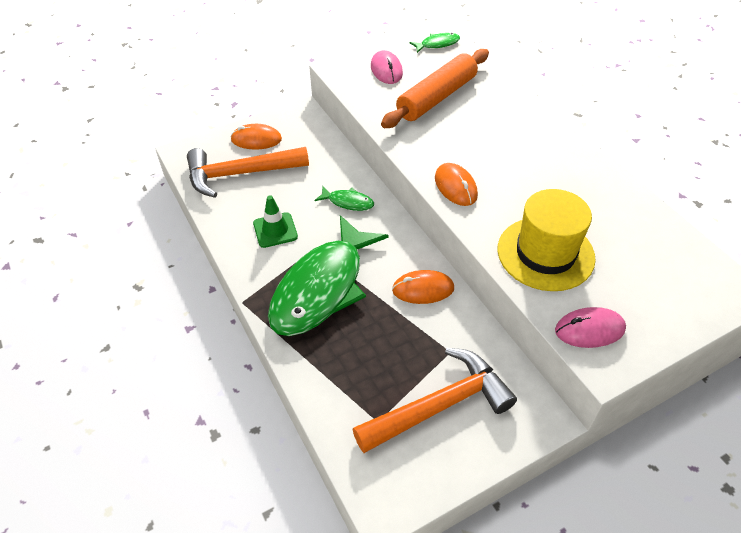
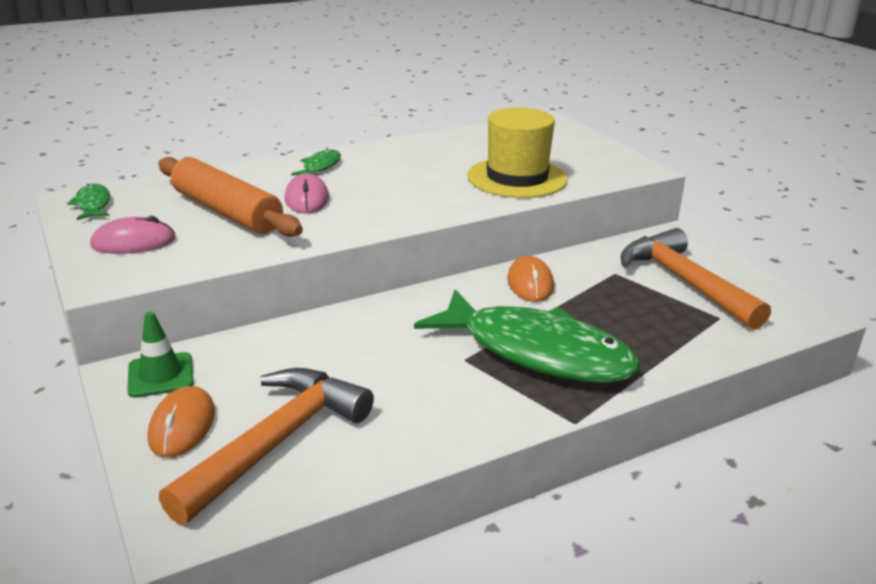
camera: 90 degrees left, 20 degrees down
orange hammer [187,147,309,198] -> orange hammer turned 135 degrees counterclockwise [159,368,374,525]
green traffic cone [253,195,298,248] -> green traffic cone moved to [127,312,194,398]
green fish [315,186,374,211] -> green fish moved to [291,149,341,175]
orange mouse [435,163,478,206] -> none
pink mouse [555,307,626,348] -> pink mouse moved to [285,173,329,213]

